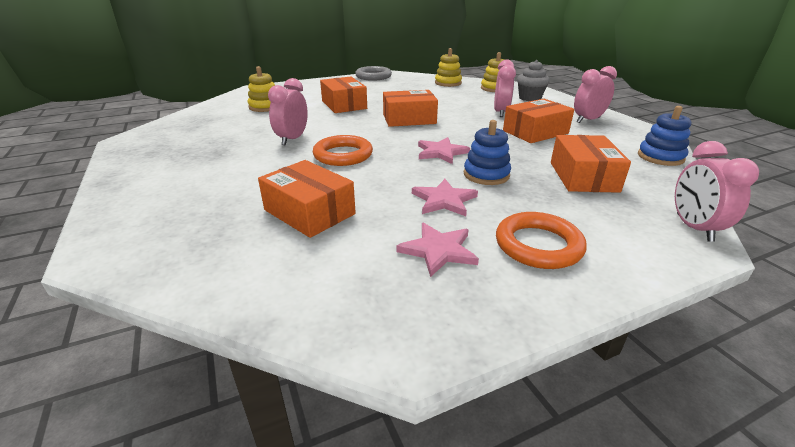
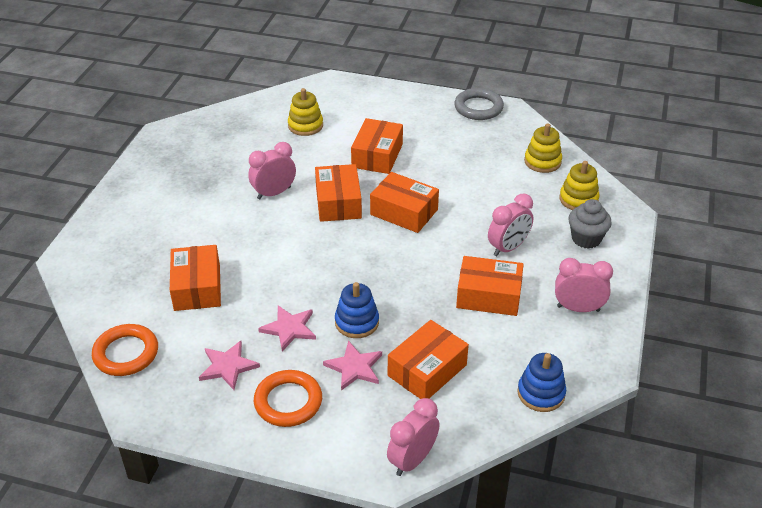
camera: 40 degrees right, 10 degrees up
orange ring [313,135,373,166] -> orange ring moved to [92,324,158,376]
pink star [418,137,470,164] -> pink star moved to [323,340,382,391]
none -> orange box [315,164,362,222]

